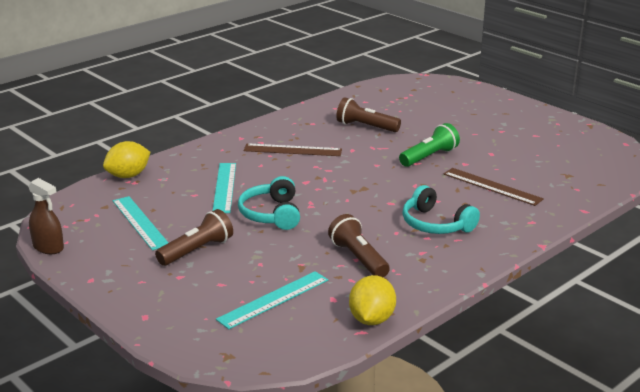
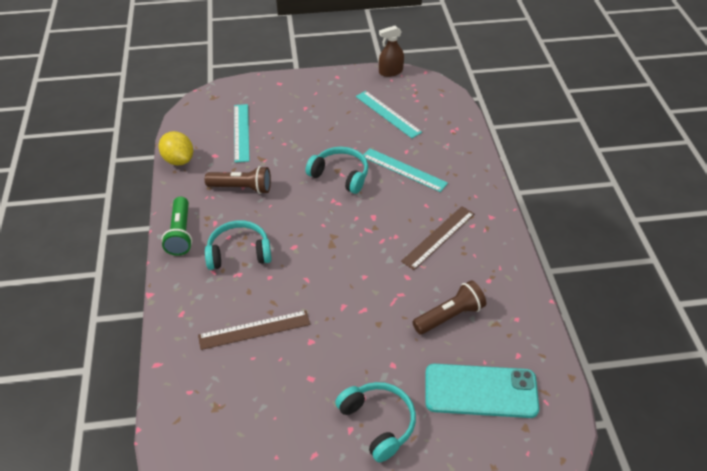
camera: 125 degrees right, 20 degrees up
yellow lemon [103,141,151,178] -> none
turquoise ruler [113,196,168,250] -> turquoise ruler turned 45 degrees clockwise [356,91,422,138]
brown flashlight [155,209,233,266] -> none
green flashlight [399,123,460,167] -> green flashlight moved to [162,197,192,256]
none -> turquoise headphones [335,382,416,462]
none -> turquoise phone [425,364,539,418]

